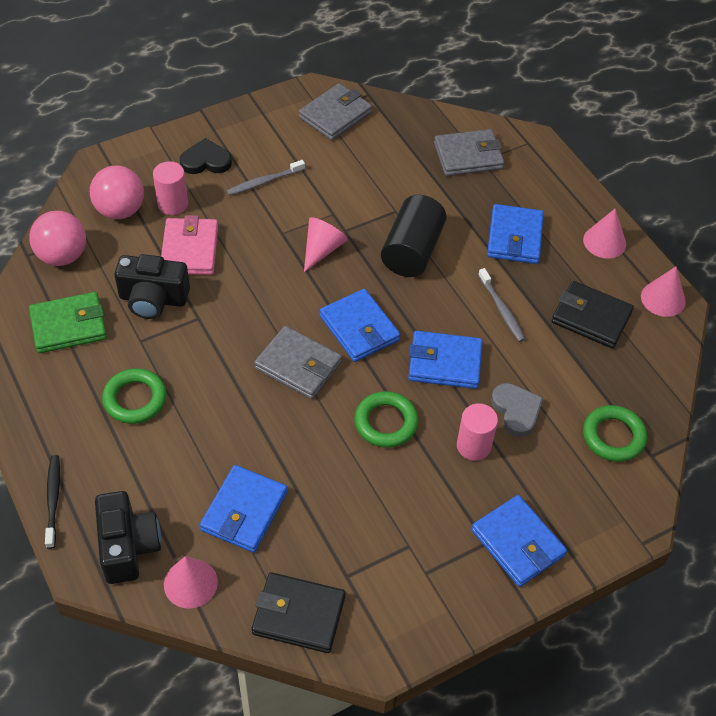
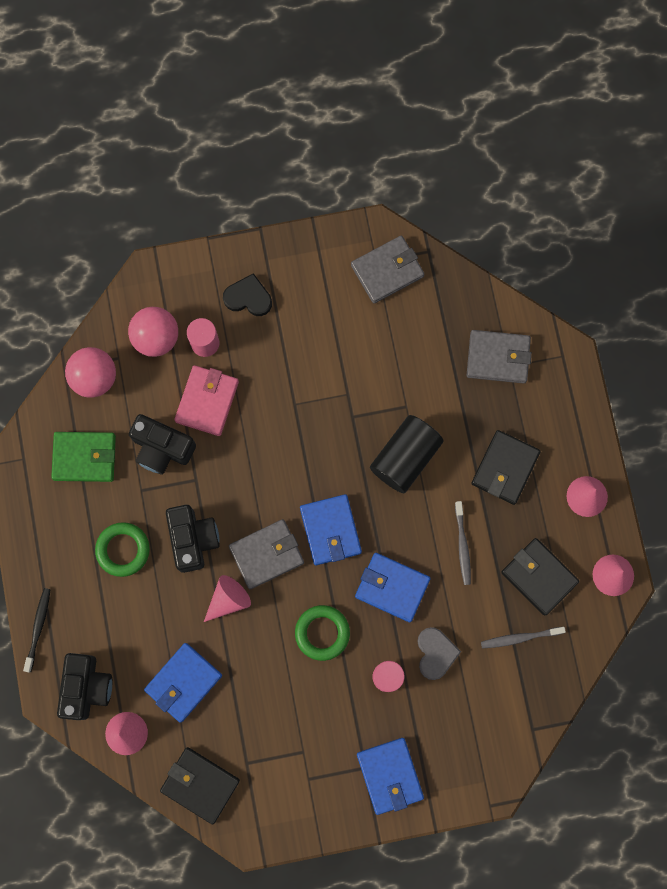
camera: 20 degrees right, 25 degrees up
grey toothbrush [226,160,305,196] -> grey toothbrush moved to [481,627,566,649]
grey wallet [254,326,342,399] -> grey wallet turned 75 degrees counterclockwise [229,519,304,589]
pink cone [304,217,348,272] -> pink cone moved to [204,575,251,622]
blue wallet [487,204,544,264] -> black wallet [471,430,541,505]
green ring [583,405,647,462] -> none
none -> black camera [166,505,220,573]

